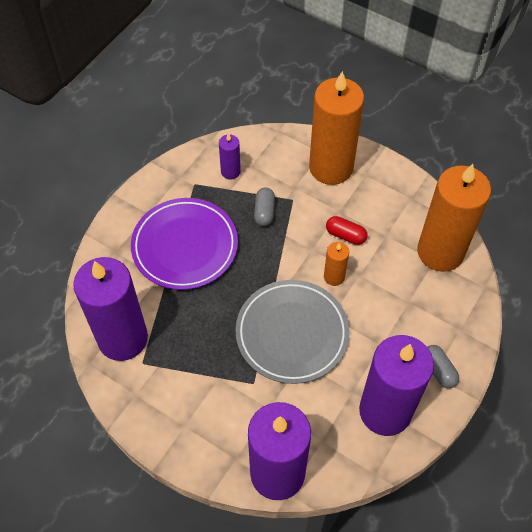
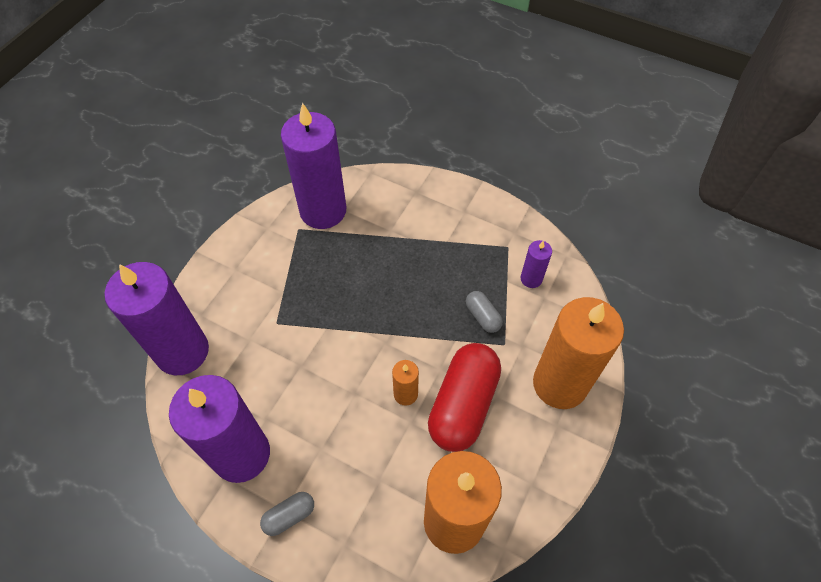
camera: 85 degrees right, 0 degrees up
purple plate [131,198,238,290] -> none
grey plate [235,280,349,384] -> none
grey capsule [254,187,275,226] -> grey capsule turned 60 degrees clockwise [466,291,503,333]
red capsule [326,216,368,245] -> red capsule [428,343,501,452], size x2.17

